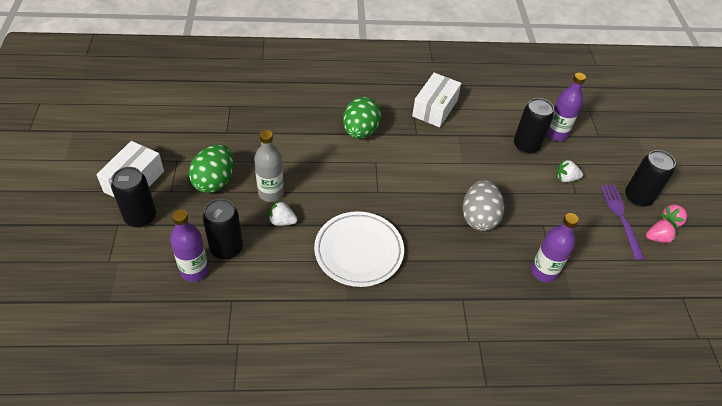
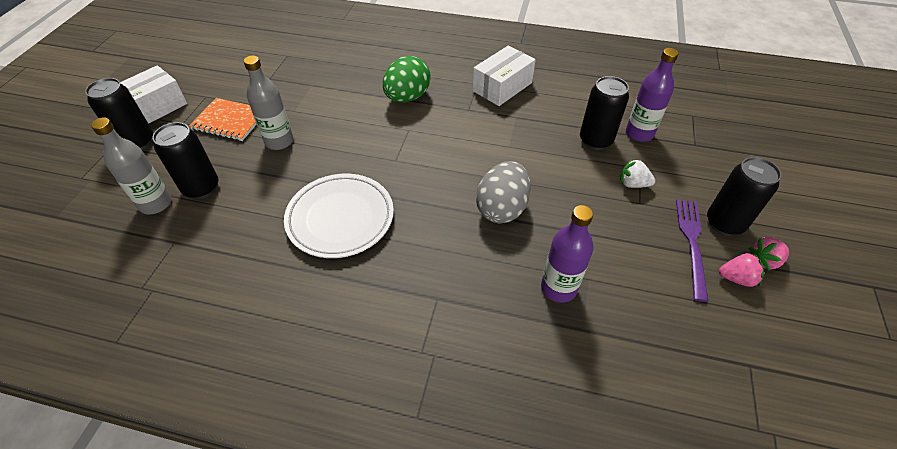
camera: 20 degrees right, 0 degrees up
purple bottle [170,210,209,282] -> grey bottle [91,117,172,214]
green egg [189,144,234,193] -> orange notebook [189,98,257,141]
white strawberry [269,201,298,226] -> none

